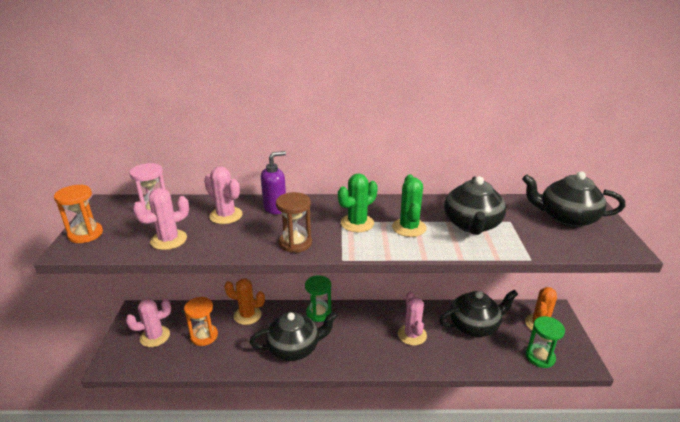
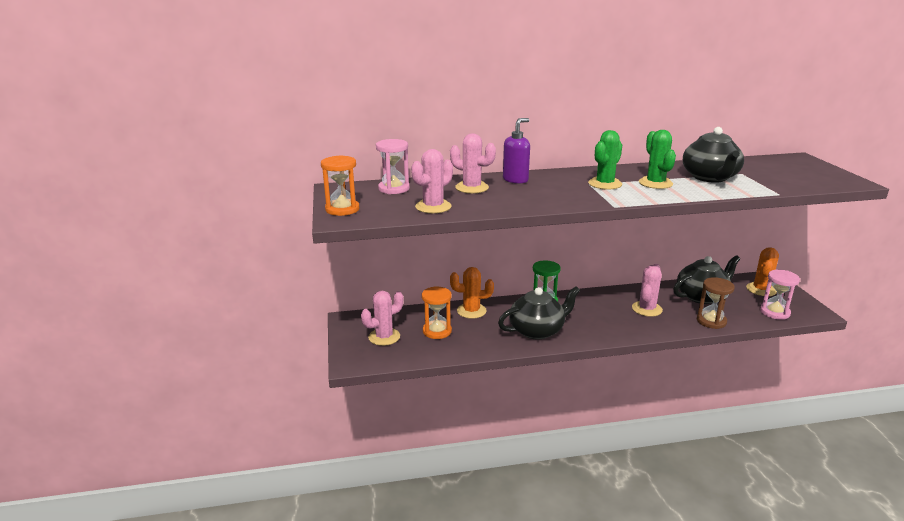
camera: 10 degrees left, 5 degrees down
brown hourglass [276,192,312,253] -> brown hourglass moved to [697,277,735,329]
pink cactus [398,291,427,346] -> pink cactus turned 45 degrees clockwise [632,264,663,317]
black teapot [522,171,625,227] -> none
green hourglass [526,316,565,368] -> pink hourglass [760,270,800,320]

